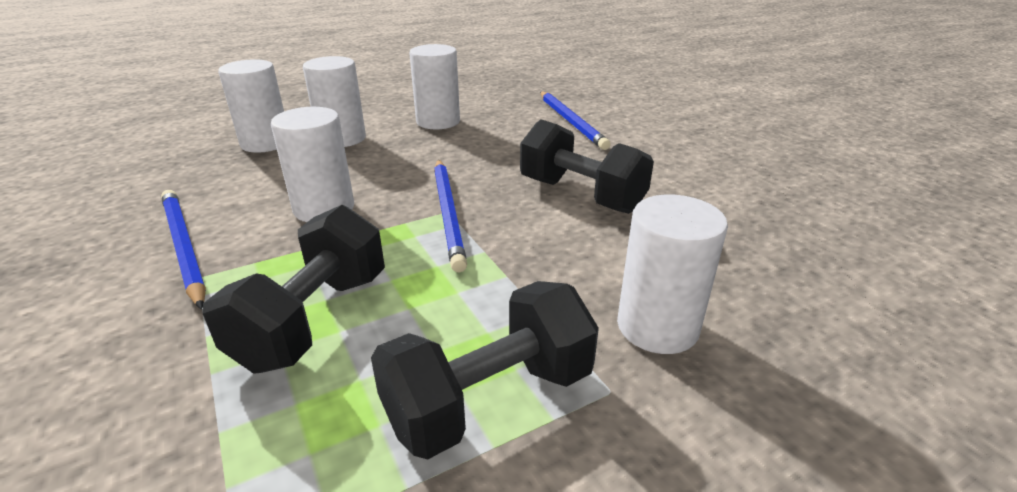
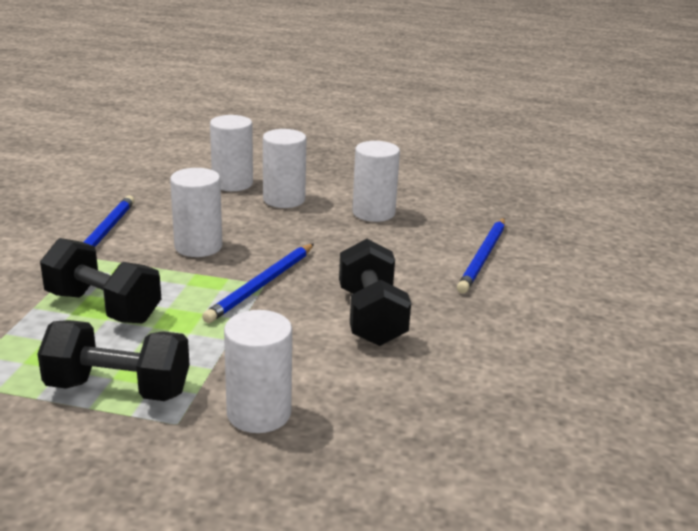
camera: 40 degrees right, 5 degrees down
black dumbbell [203,205,385,374] -> black dumbbell turned 60 degrees clockwise [40,238,161,323]

